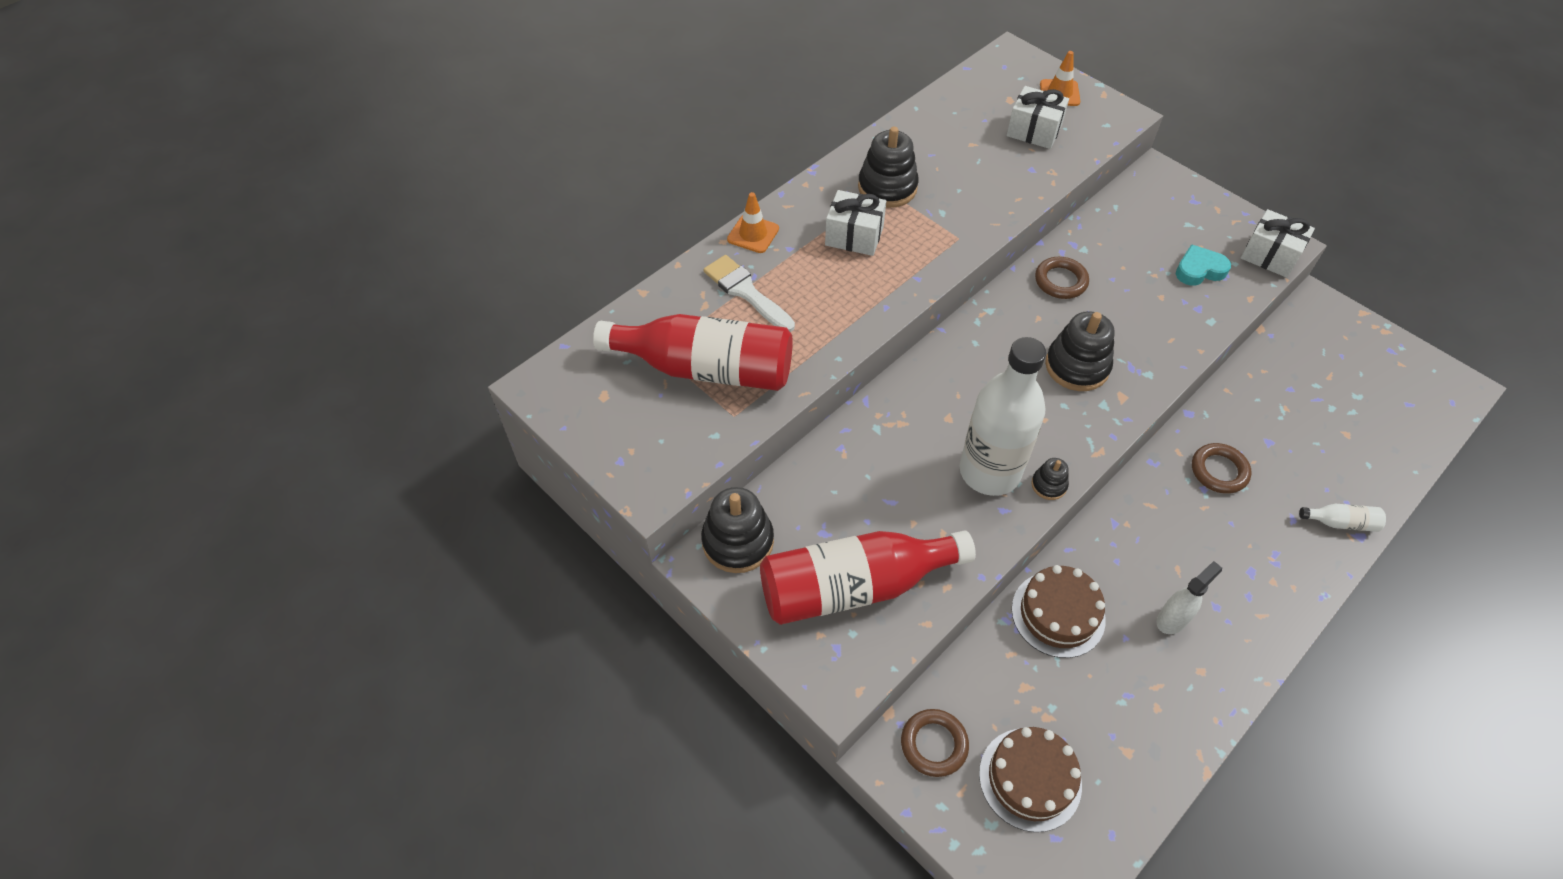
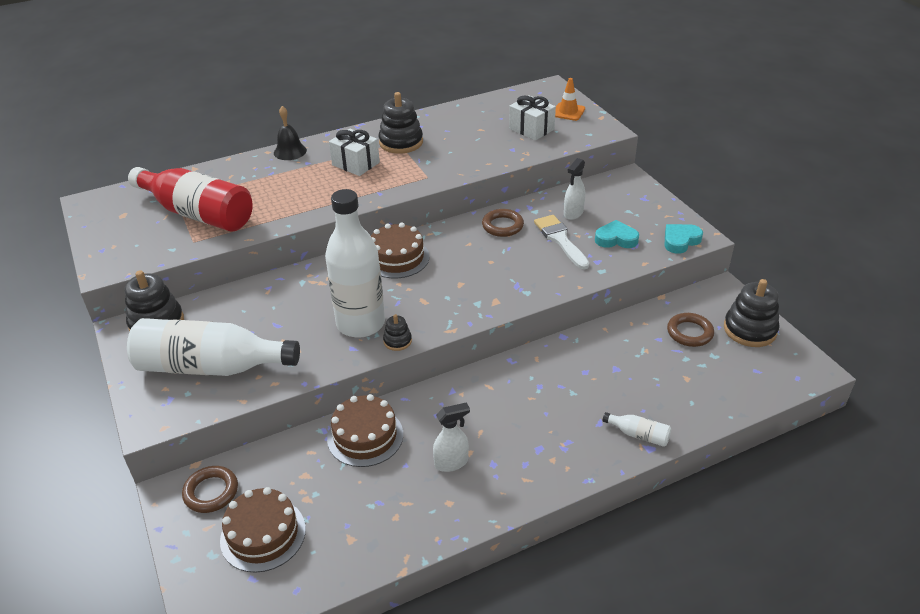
camera: 20 degrees right, 15 degrees down
white brush [704,255,795,332] -> white brush moved to [534,215,590,270]
orange traffic cone [727,192,779,253] -> black bell [274,106,307,160]
red bottle [760,531,976,625] -> white bottle [127,318,300,376]
black stacking toy [1045,311,1115,391] -> black stacking toy moved to [724,279,779,347]
brown ring [1192,443,1252,494] -> brown ring moved to [667,313,714,347]
white gift [1241,209,1315,278] -> turquoise heart [665,224,703,254]
none -> brown cake [371,223,430,278]
none -> white spray bottle [564,158,585,220]

